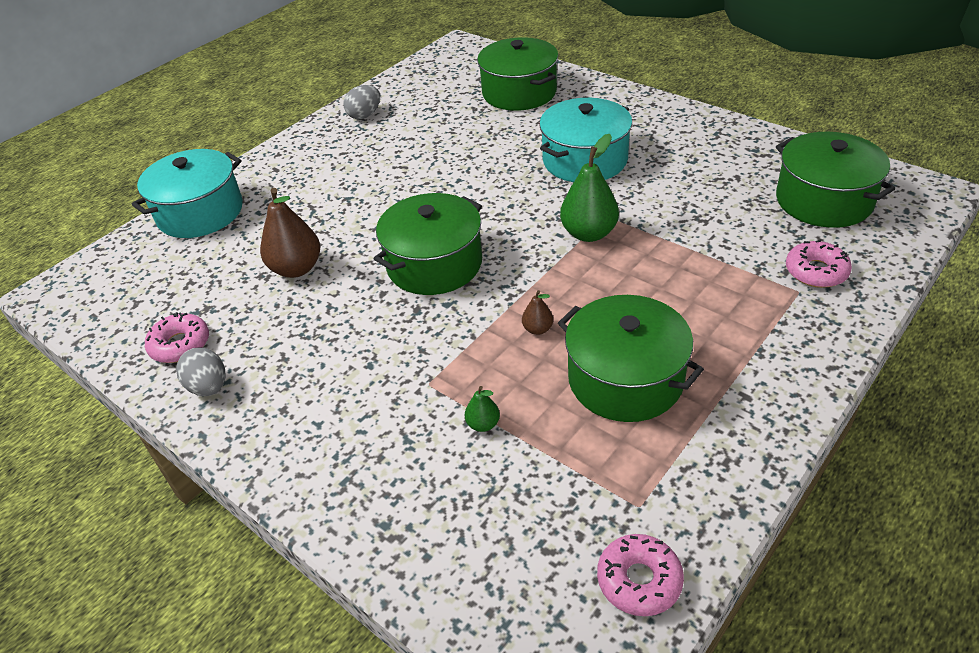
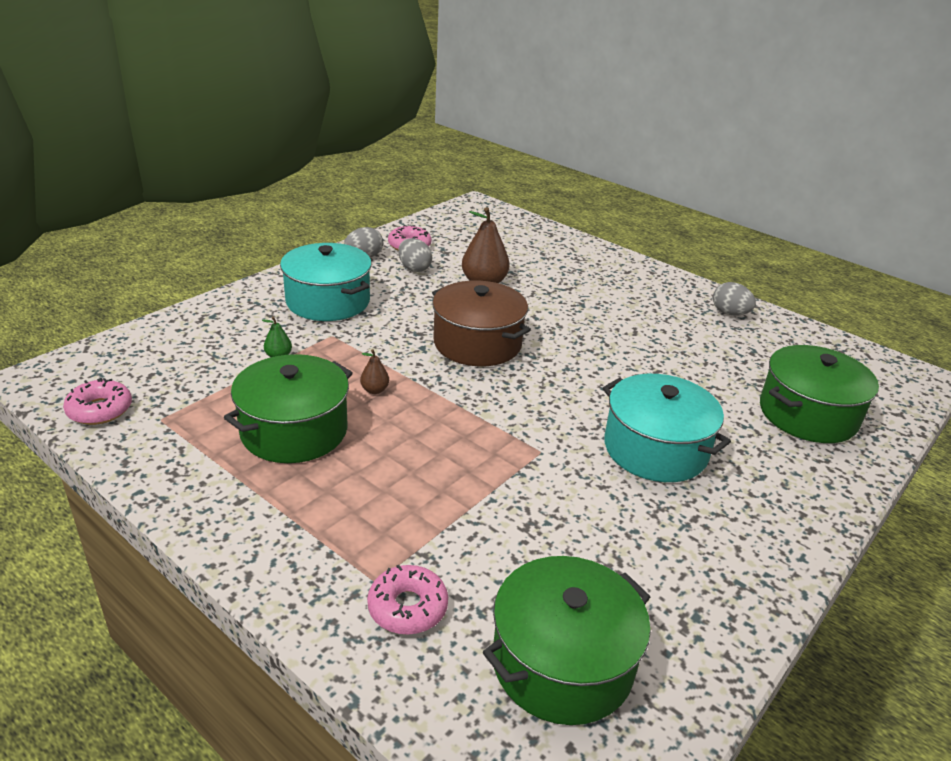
camera: 85 degrees right, 10 degrees down
turquoise pot [131,149,243,238] -> turquoise pot moved to [280,243,372,321]
green pot [374,193,482,295] -> brown pot [432,281,531,366]
green pear [560,134,619,242] -> none
none -> grey egg [398,238,432,272]

